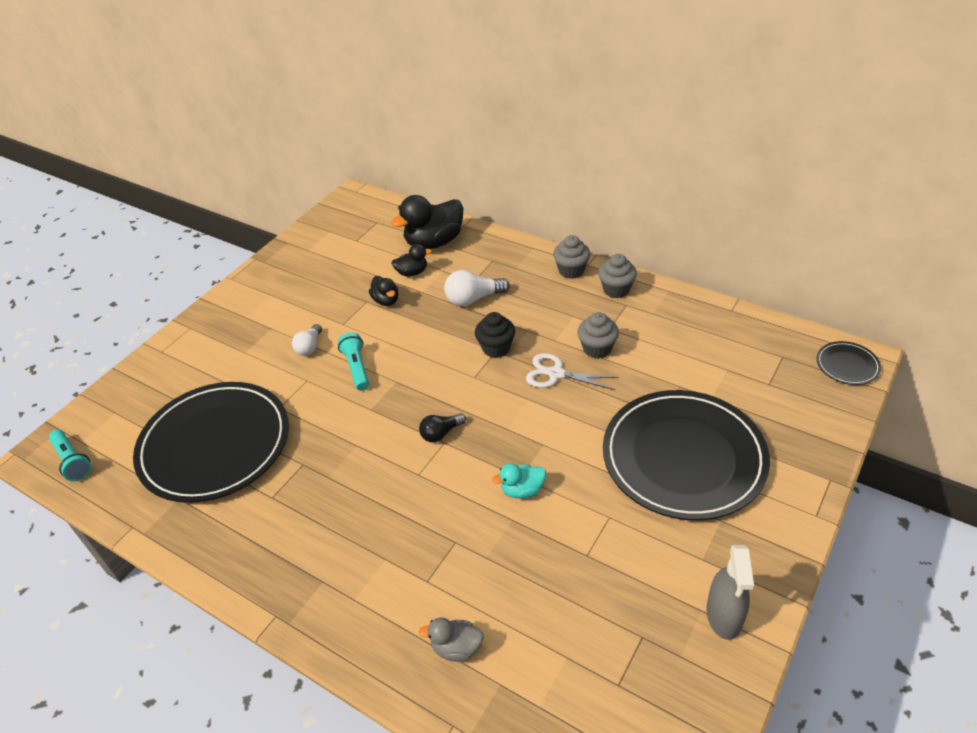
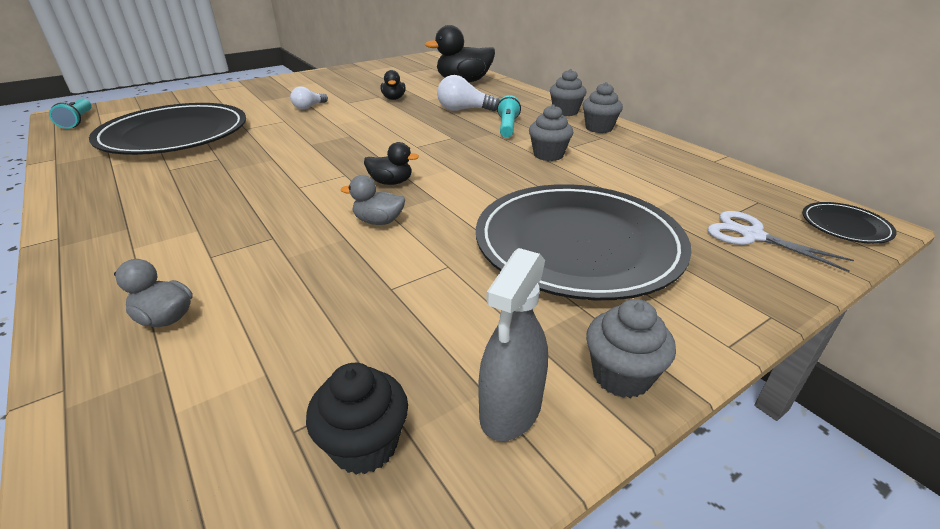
camera: 20 degrees right, 10 degrees down
turquoise flashlight [338,332,369,391] -> turquoise flashlight moved to [497,95,521,138]
black duck [391,244,432,276] -> black duck moved to [364,142,419,185]
black light bulb [419,413,466,442] -> none
black cupcake [475,312,515,358] -> black cupcake moved to [306,363,408,475]
turquoise duck [492,463,546,498] -> grey duck [341,175,405,225]
white scissors [526,353,619,390] -> white scissors moved to [707,211,854,272]
none -> grey cupcake [586,299,676,398]

